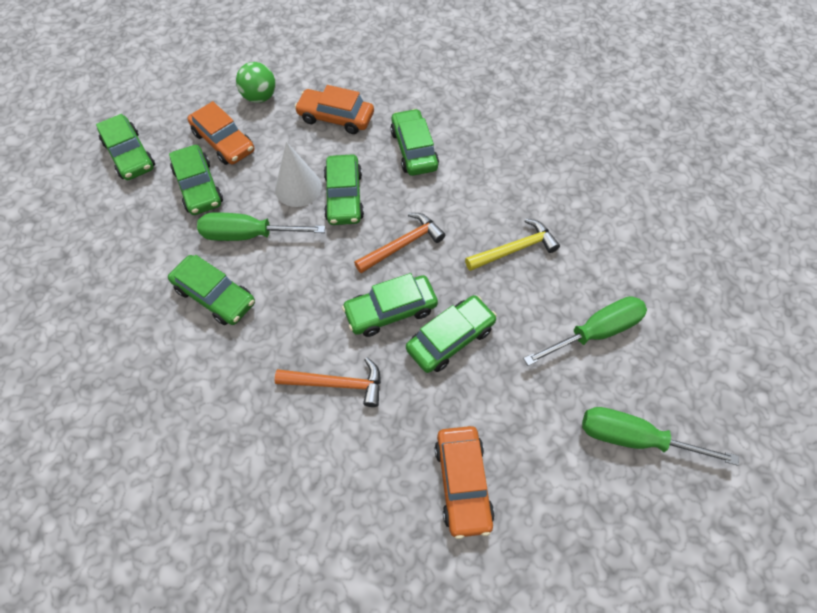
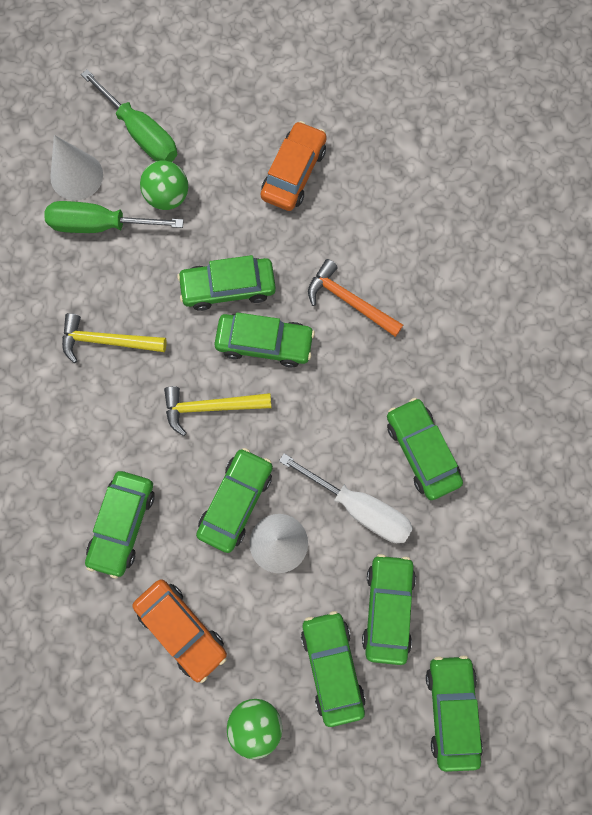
camera: 150 degrees left, 15 degrees up
orange car [188,101,254,165] -> green car [301,611,366,727]
green screwdriver [197,212,325,241] -> white screwdriver [279,453,413,543]
orange hammer [354,213,445,273] -> yellow hammer [164,386,271,436]
none -> white cone [50,135,103,200]
none -> green ball [140,160,188,210]

